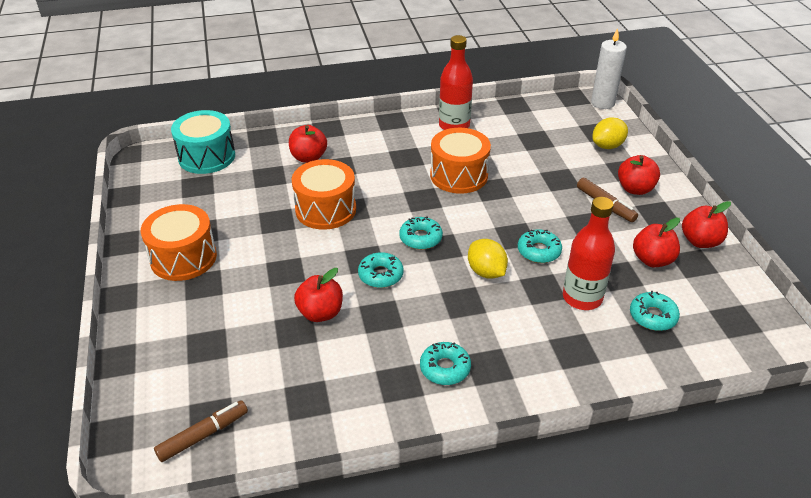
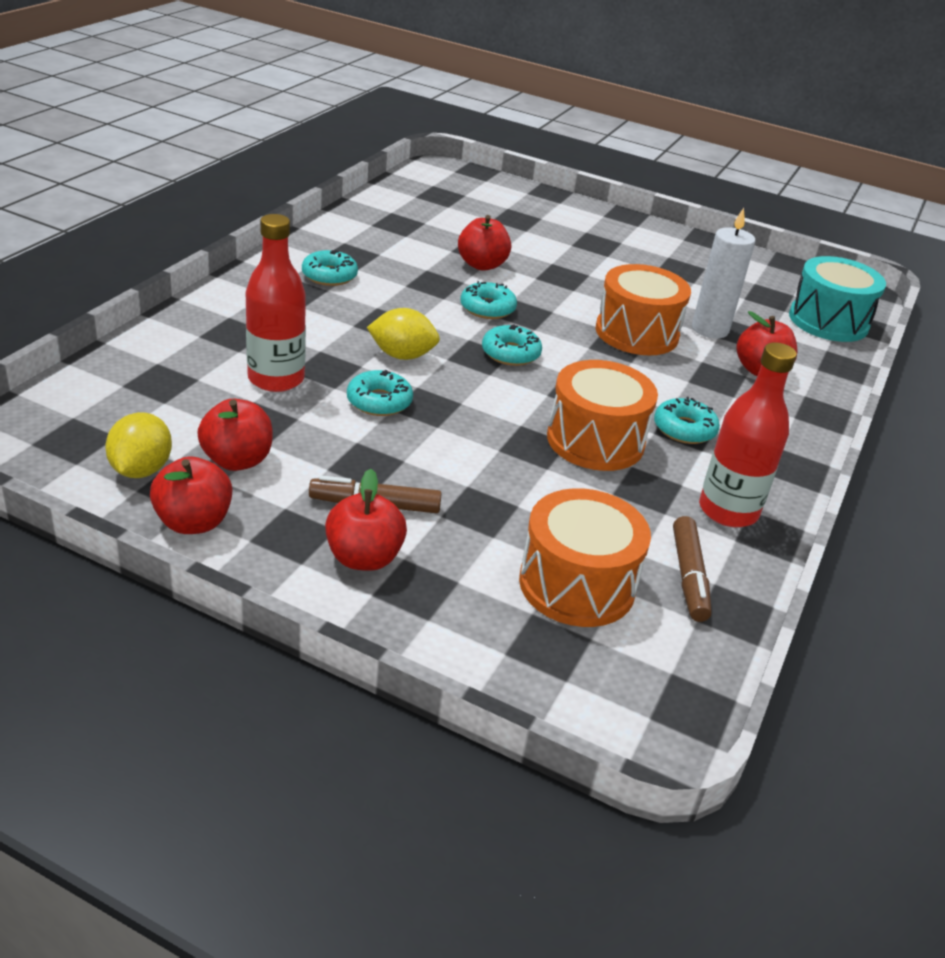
camera: 125 degrees right, 5 degrees down
orange drum [141,204,217,281] -> orange drum moved to [519,488,651,627]
brown marker [154,400,248,462] -> brown marker moved to [673,516,712,622]
white candle [591,28,627,109] -> white candle moved to [692,208,756,339]
yellow lemon [592,117,628,149] -> yellow lemon moved to [105,412,172,478]
turquoise donut [630,291,680,331] -> turquoise donut moved to [654,397,720,444]

